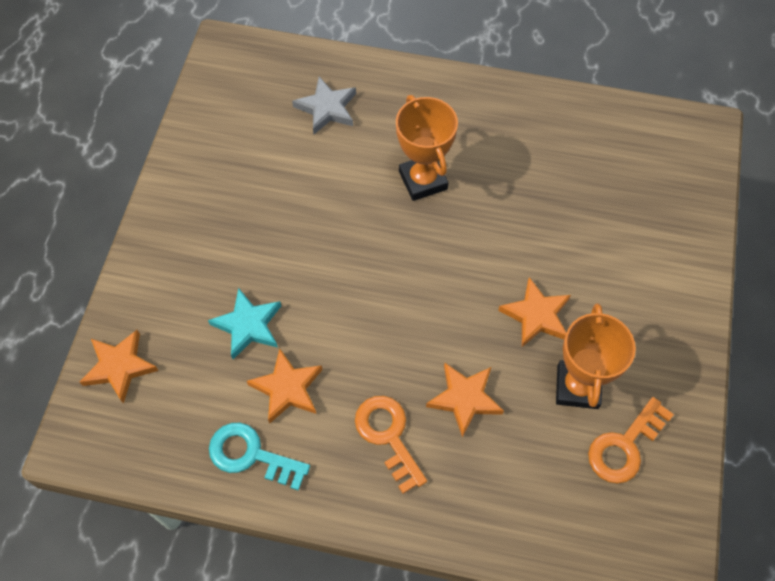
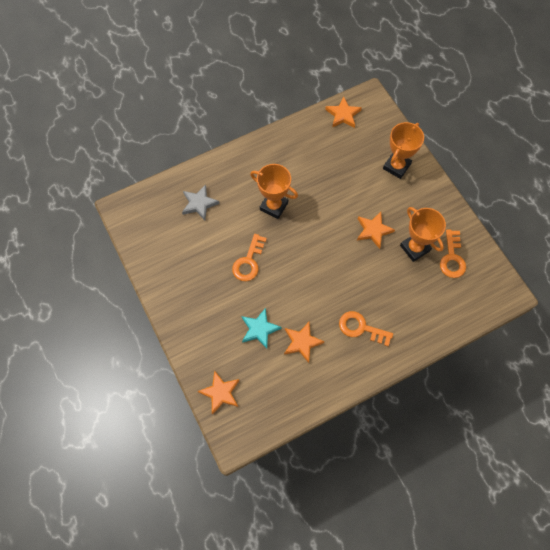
camera: 40 degrees left, 5 degrees up
turquoise key [209,423,310,491] -> none
orange star [426,363,504,438] -> orange star moved to [325,96,362,128]
none -> orange key [232,234,267,281]
none -> orange trophy [383,122,424,179]

